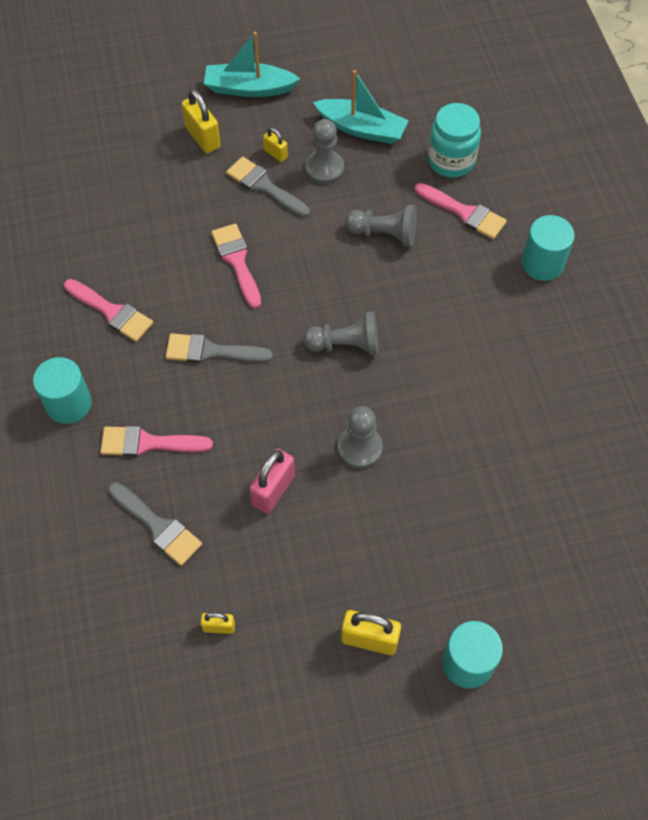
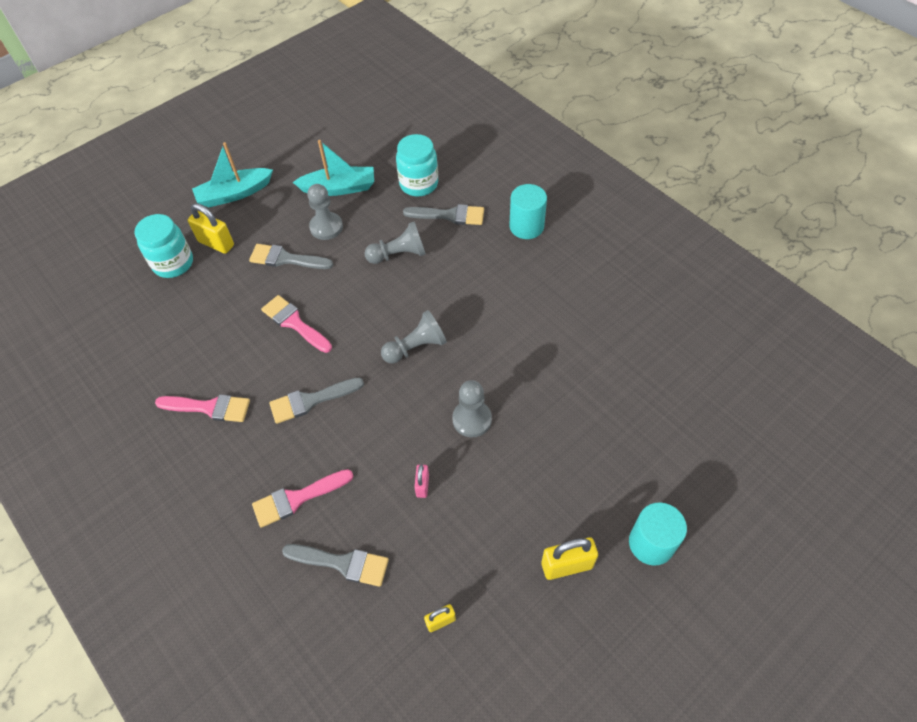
camera: 25 degrees left, 5 degrees down
turquoise cylinder [33,357,92,424] -> none
pink padlock [249,449,295,514] -> pink padlock [414,464,429,498], size x0.57
yellow padlock [263,128,288,162] -> none
pink brush [415,183,507,239] -> grey brush [403,204,484,225]
none -> turquoise jar [135,214,193,278]

